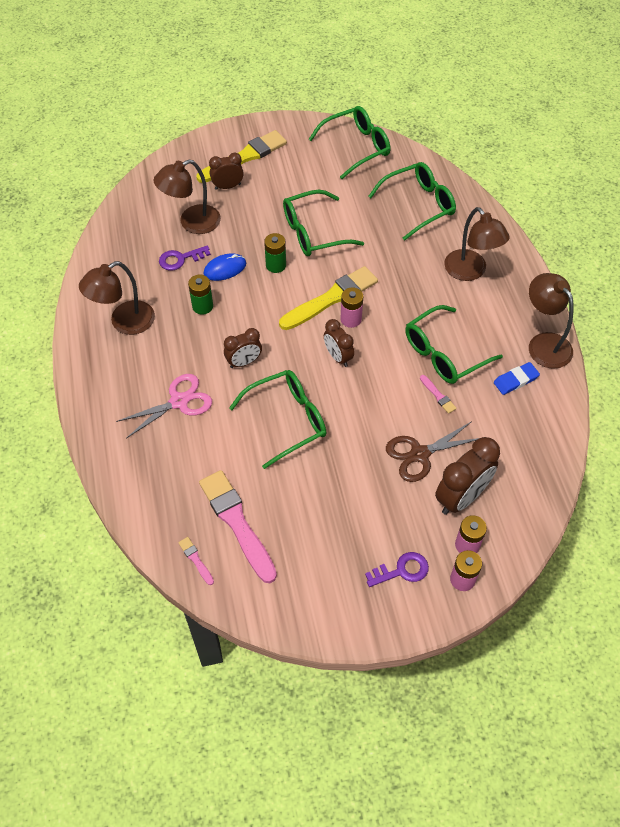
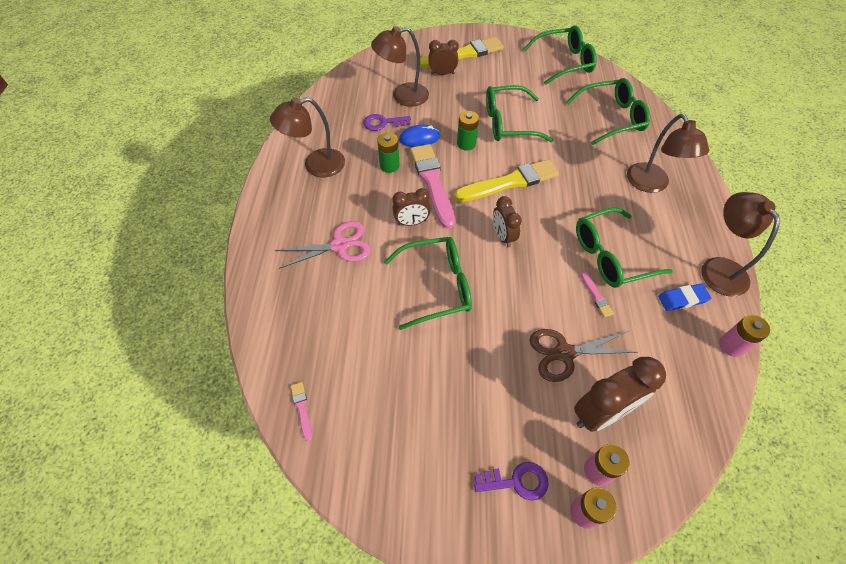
camera: 15 degrees right, 0 degrees up
pink brush [199,470,277,583] -> pink brush moved to [410,144,455,229]
pink battery [340,287,363,328] -> pink battery moved to [719,315,770,357]

